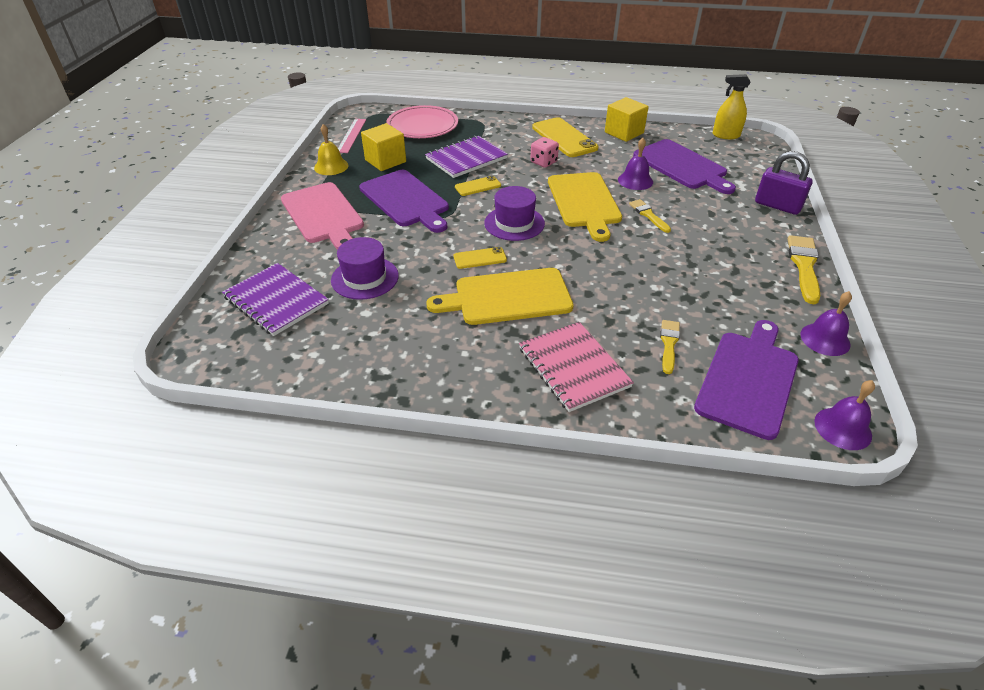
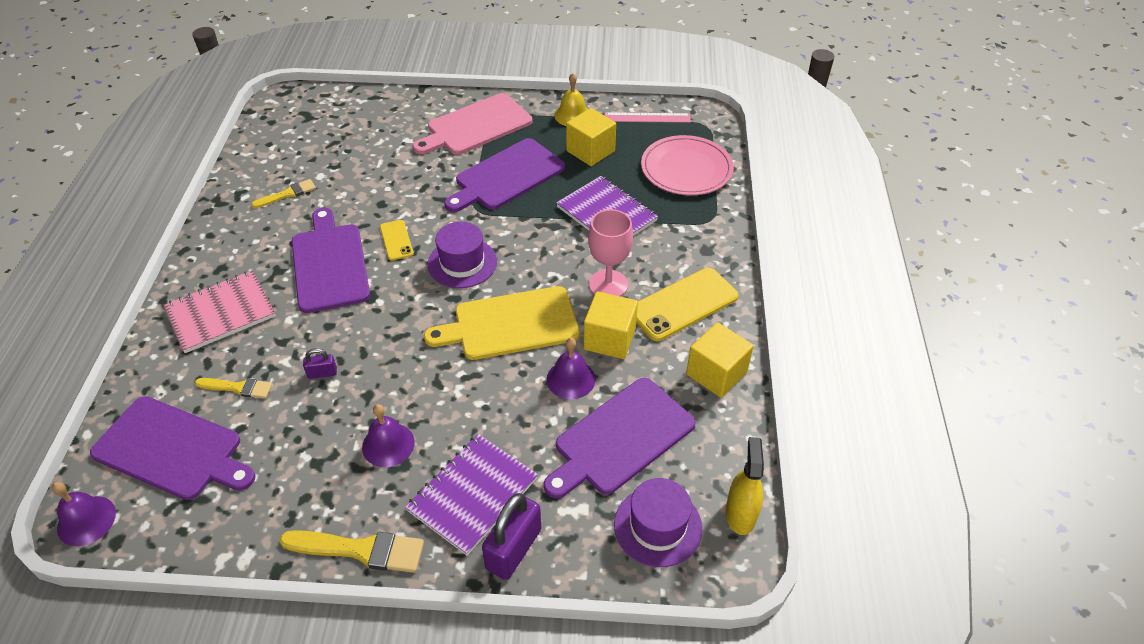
camera: 85 degrees right, 5 degrees up
purple notebook [222,263,329,336] -> purple notebook moved to [405,434,538,555]
purple hat [331,237,399,300] -> purple hat moved to [614,478,703,567]
yellow cutting board [426,268,574,325] -> purple cutting board [292,208,370,313]
yellow phone [455,176,501,196] -> none
pink dice [530,137,559,168] -> pink goblet [588,209,633,296]
yellow brush [629,199,671,233] -> yellow brush moved to [251,179,316,208]
purple bell [800,291,852,356] -> purple bell moved to [362,404,415,467]
none -> purple padlock [303,348,337,379]
none -> yellow cube [584,291,638,359]

